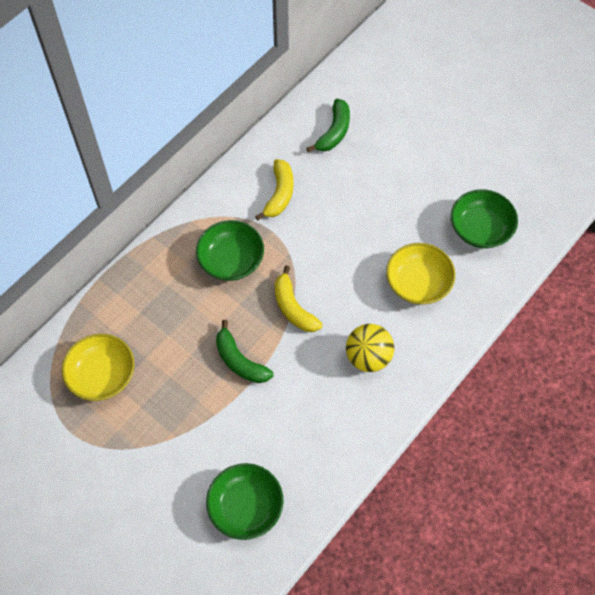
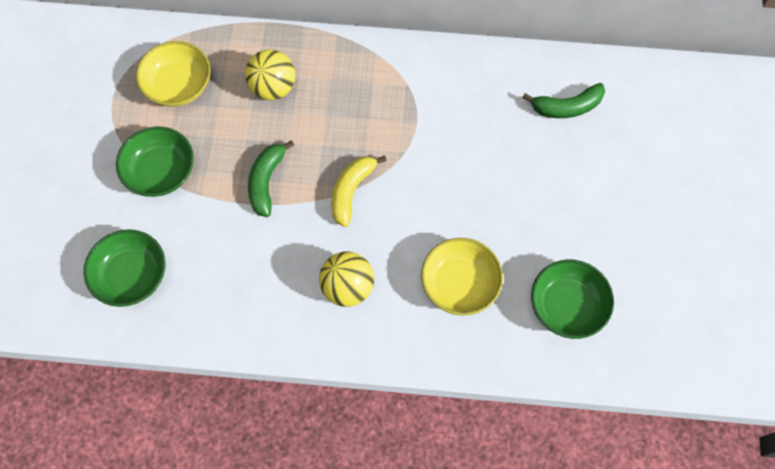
camera: 55 degrees right, 5 degrees up
green bowl [196,220,264,281] -> green bowl moved to [116,127,194,197]
yellow banana [255,159,294,221] -> none
none -> yellow ball [245,49,295,100]

